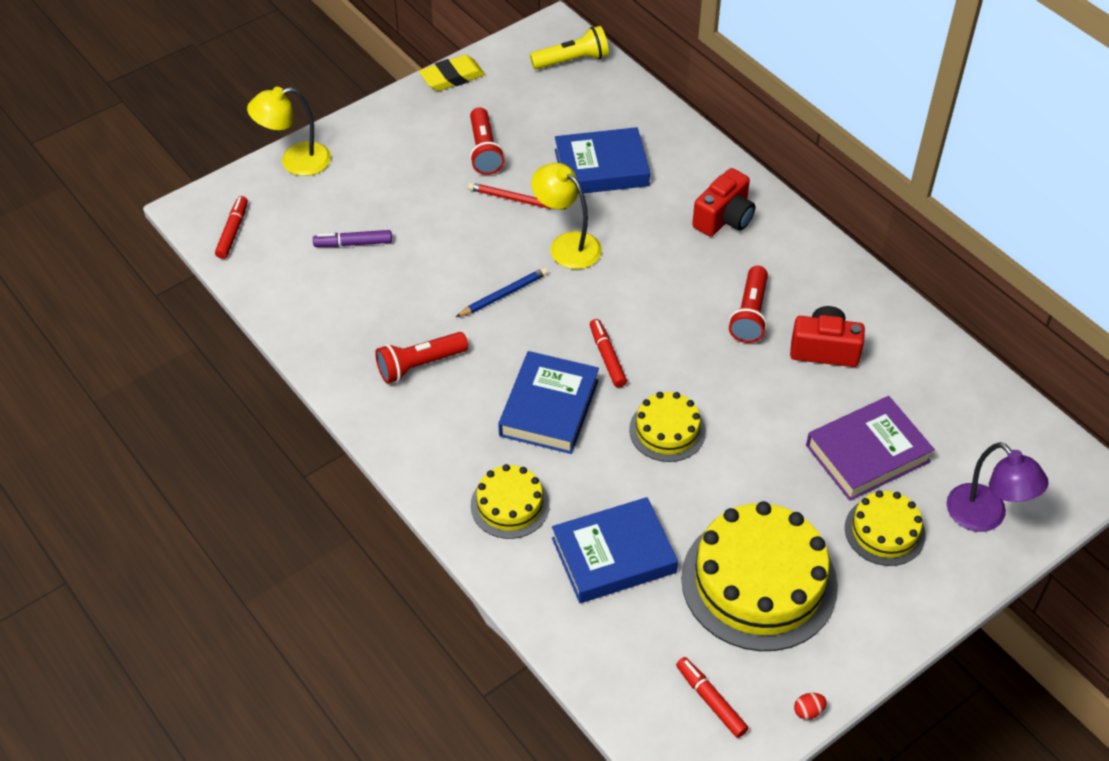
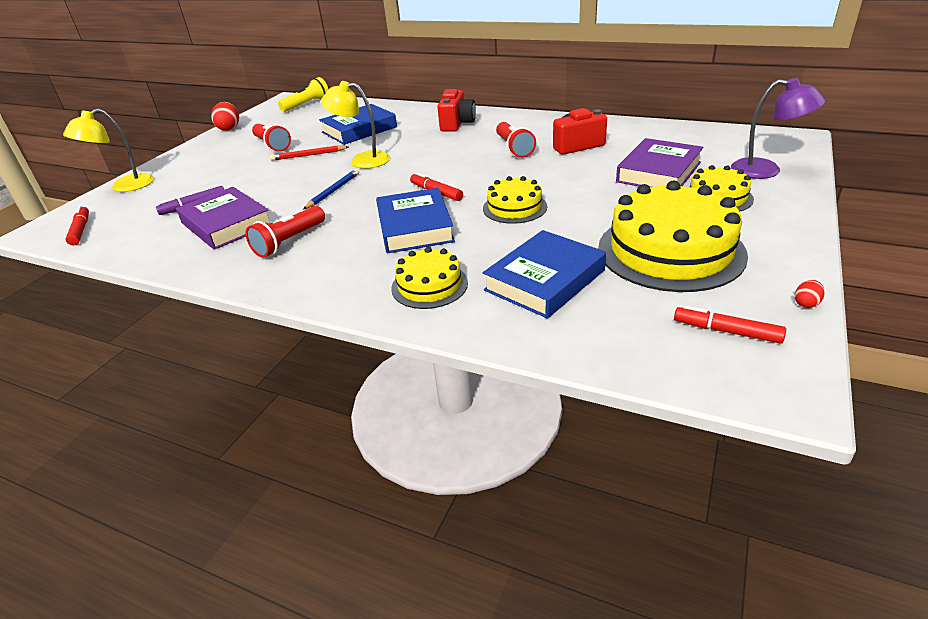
camera: 25 degrees left, 15 degrees down
yellow eraser [419,55,485,91] -> red egg [211,102,239,131]
none -> purple book [176,187,272,250]

